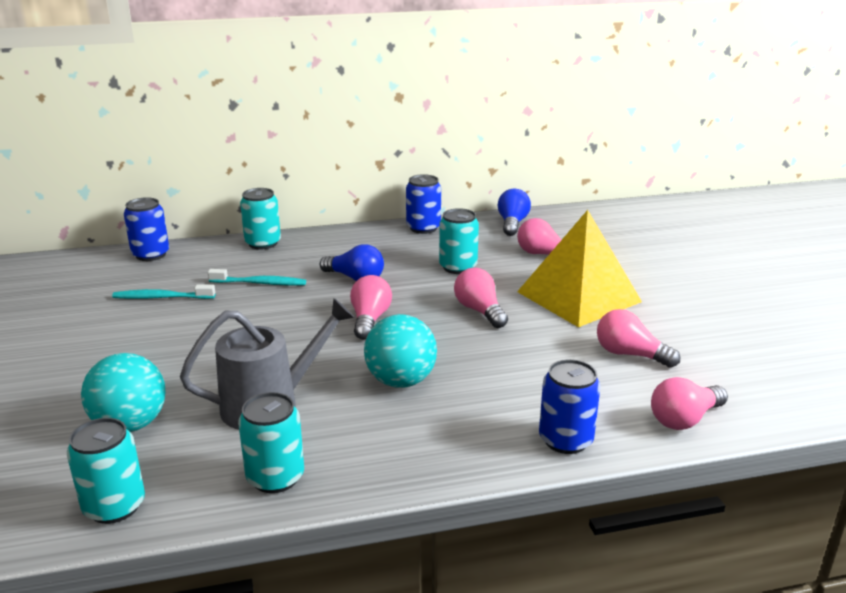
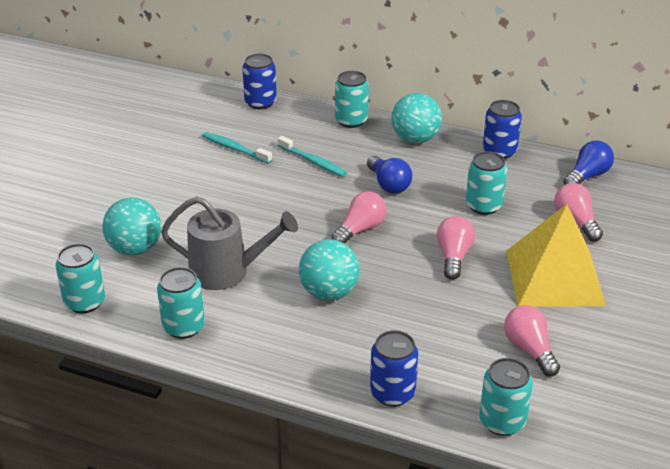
camera: 35 degrees right, 10 degrees up
pink light bulb [651,377,728,430] -> turquoise can [479,358,533,436]
none -> turquoise ball [391,93,442,143]

